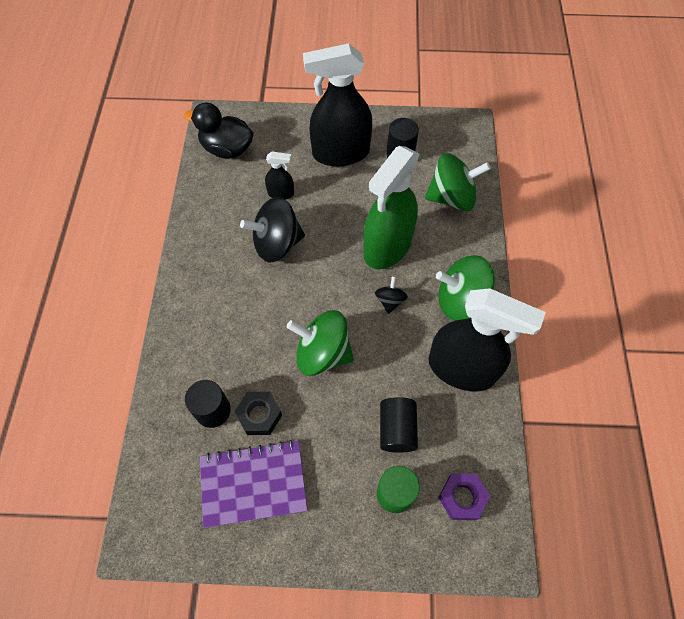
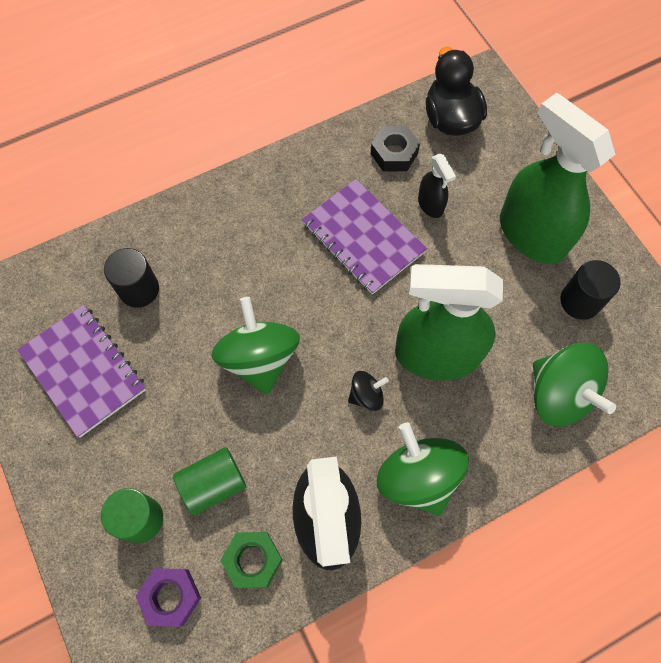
camera: 60 degrees right, 5 degrees up
black nut [235,392,282,435] -> black nut moved to [371,126,420,171]
black spinning top [240,197,305,262] -> purple notebook [302,179,427,295]
black spray bottle [303,43,372,167] -> green spray bottle [500,93,615,264]
black cylinder [380,397,418,453] -> green cylinder [173,447,246,516]
none -> green nut [220,532,283,588]

